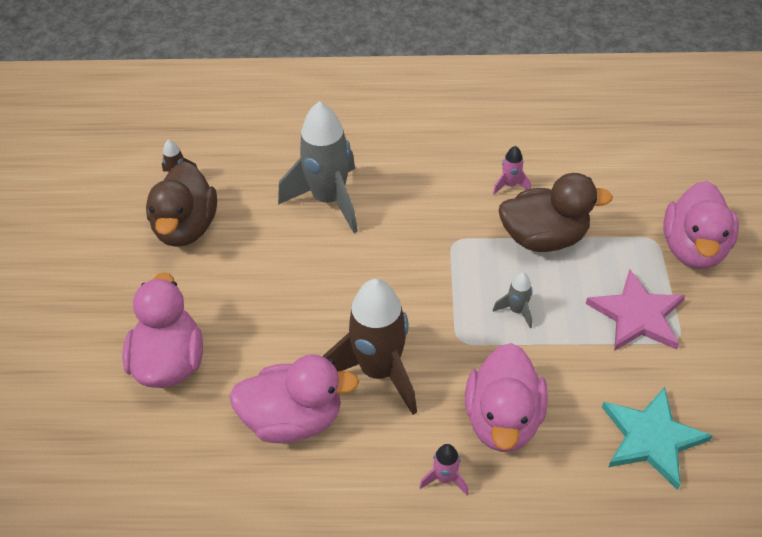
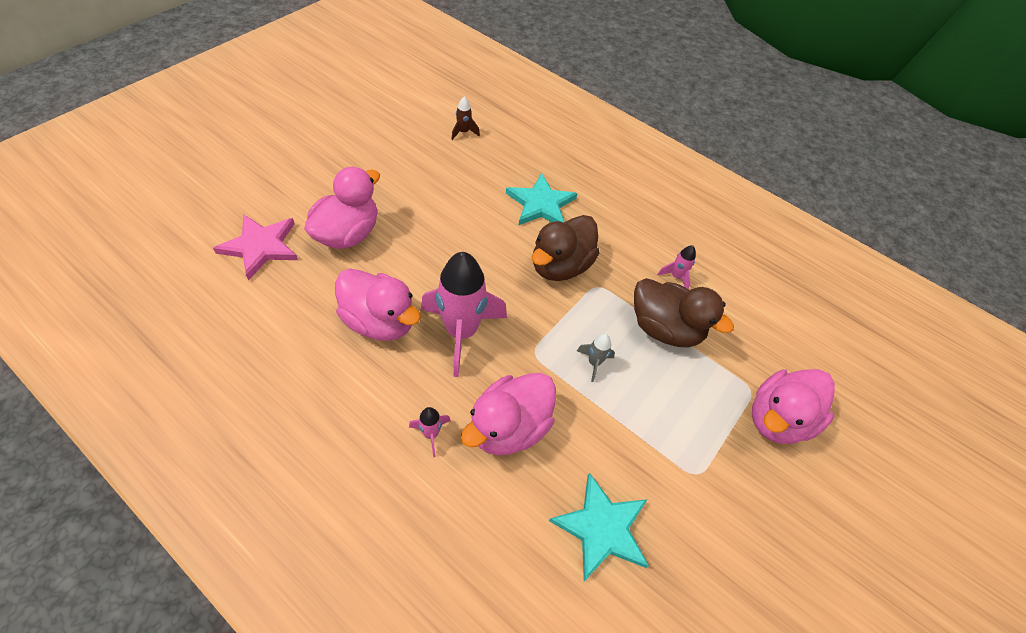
camera: 30 degrees right, 5 degrees up
brown duck [146,161,217,247] -> brown duck moved to [532,215,599,281]
grey rocket [278,101,358,233] -> turquoise star [506,173,578,226]
brown rocket [322,279,417,415] -> pink rocket [421,252,507,377]
pink star [586,269,685,351] -> pink star moved to [213,214,298,280]

